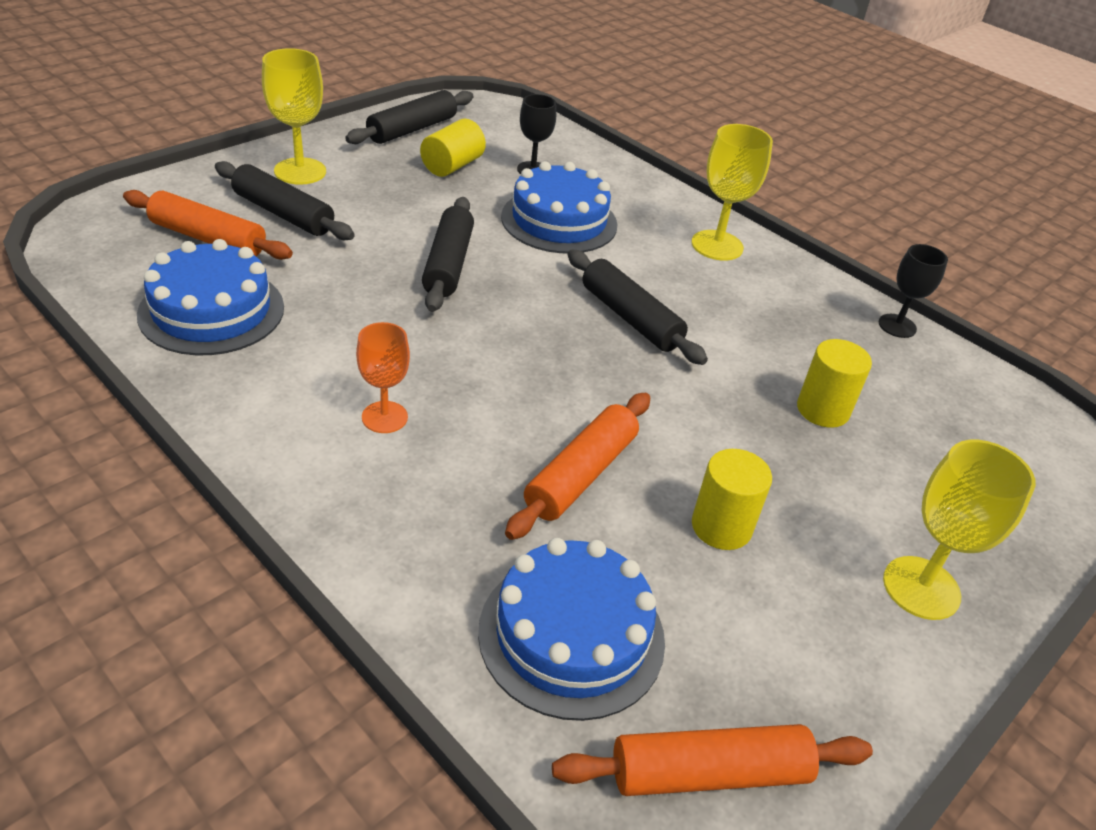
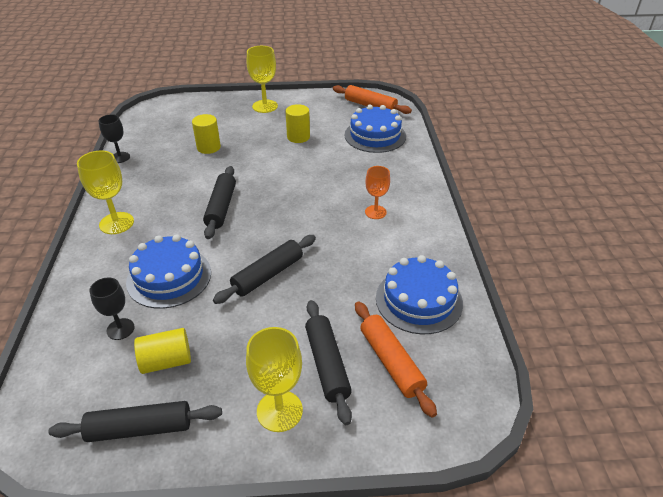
camera: 135 degrees left, 0 degrees up
orange rolling pin [505,392,650,540] -> none

